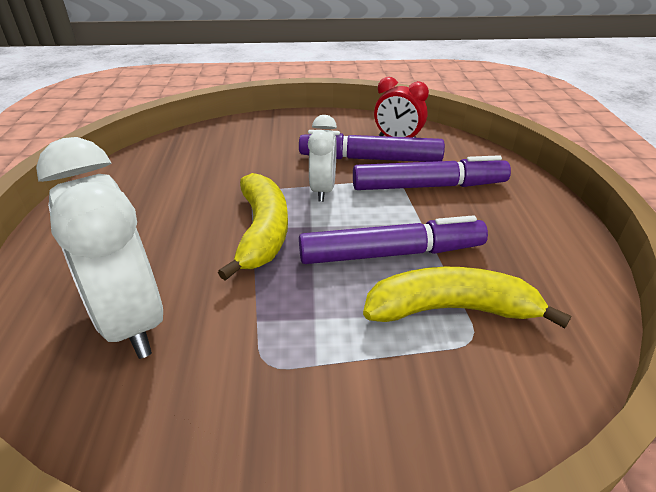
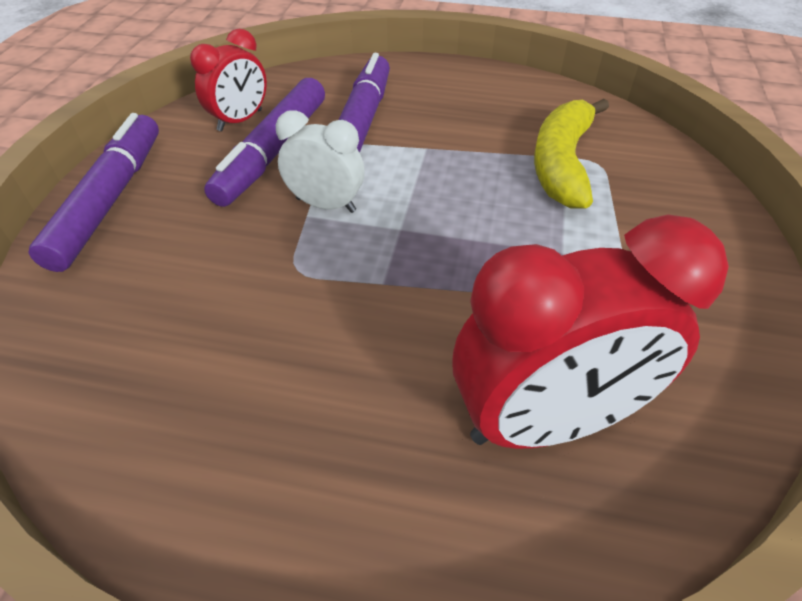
camera: 75 degrees left, 10 degrees up
white clock [36,137,163,359] -> red clock [452,214,729,449]
yellow banana [218,173,288,281] -> none
purple marker [299,215,488,264] -> purple marker moved to [28,113,159,272]

